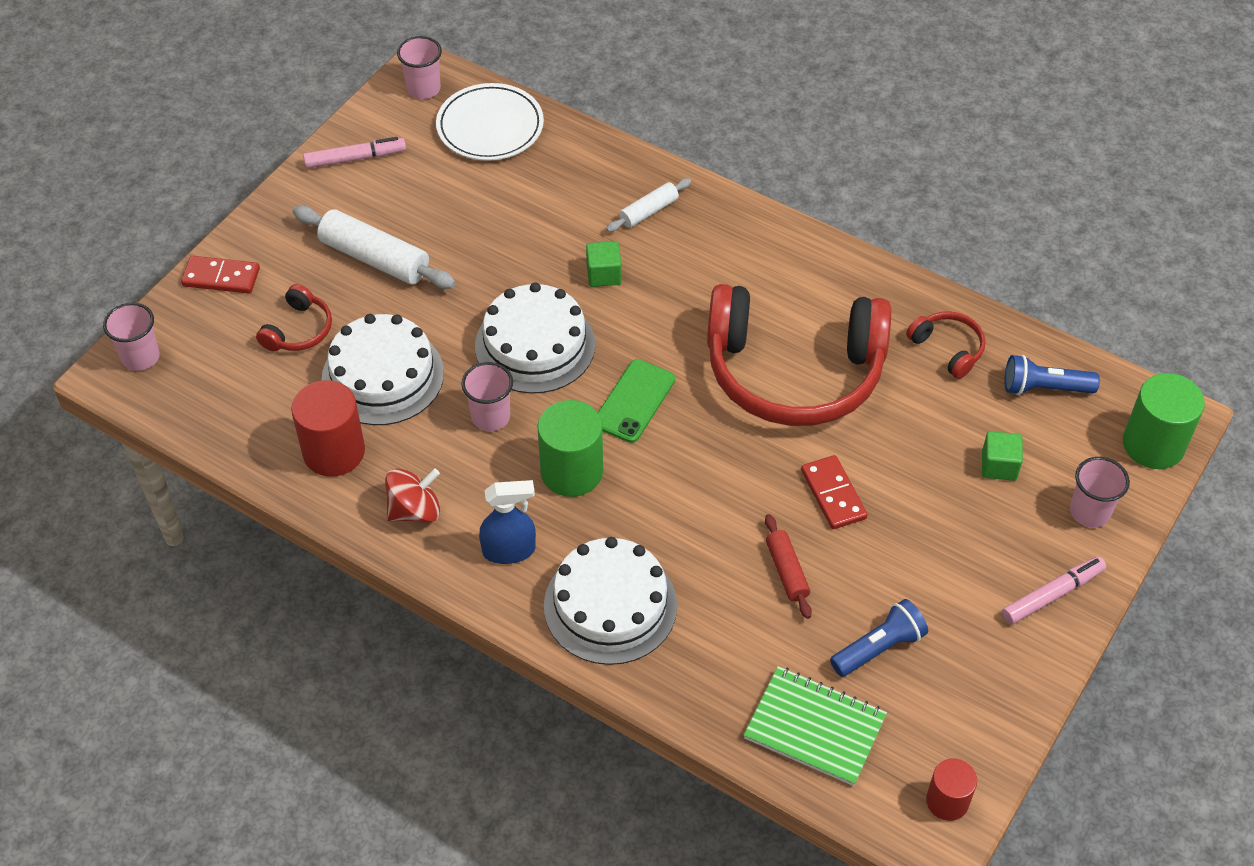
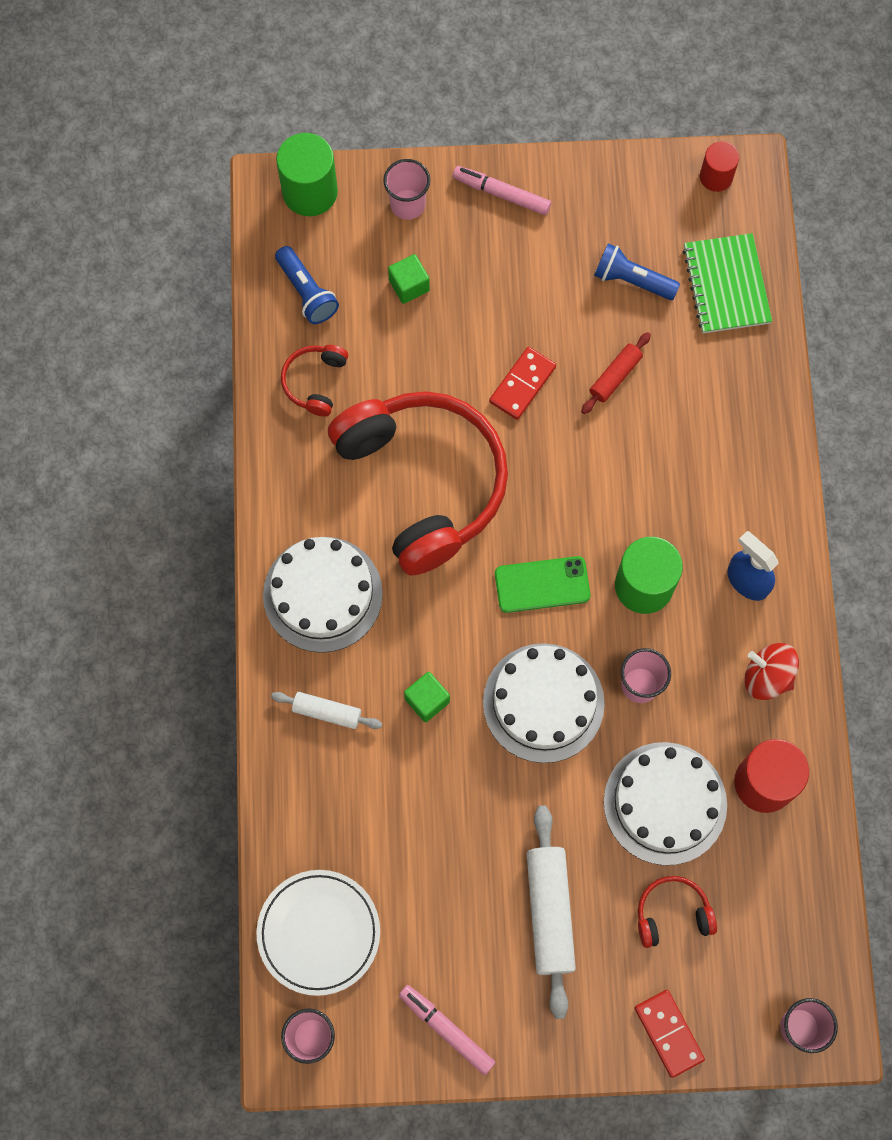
camera: 125 degrees left, 20 degrees up
white cake [544,537,677,665] -> white cake moved to [263,537,383,653]

